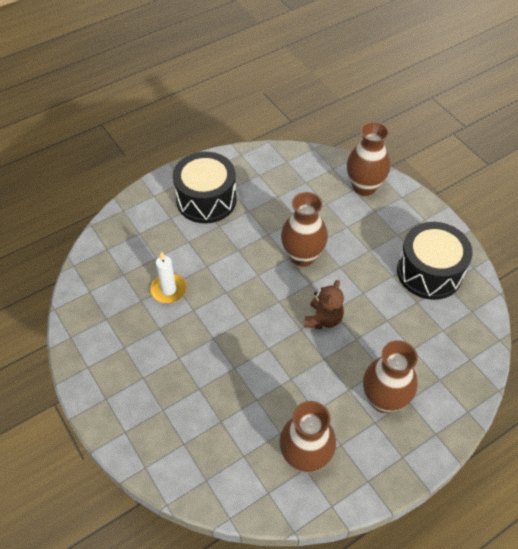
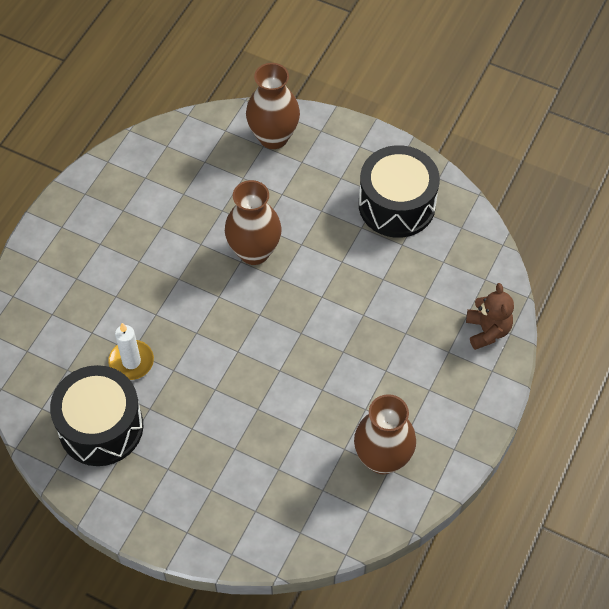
camera: 30 degrees left, 5 degrees up
black drum [173,152,237,223] -> black drum moved to [50,365,143,466]
brown teddy bear [304,280,344,329] -> brown teddy bear moved to [466,283,514,350]
brown vase [363,340,418,413] -> none

